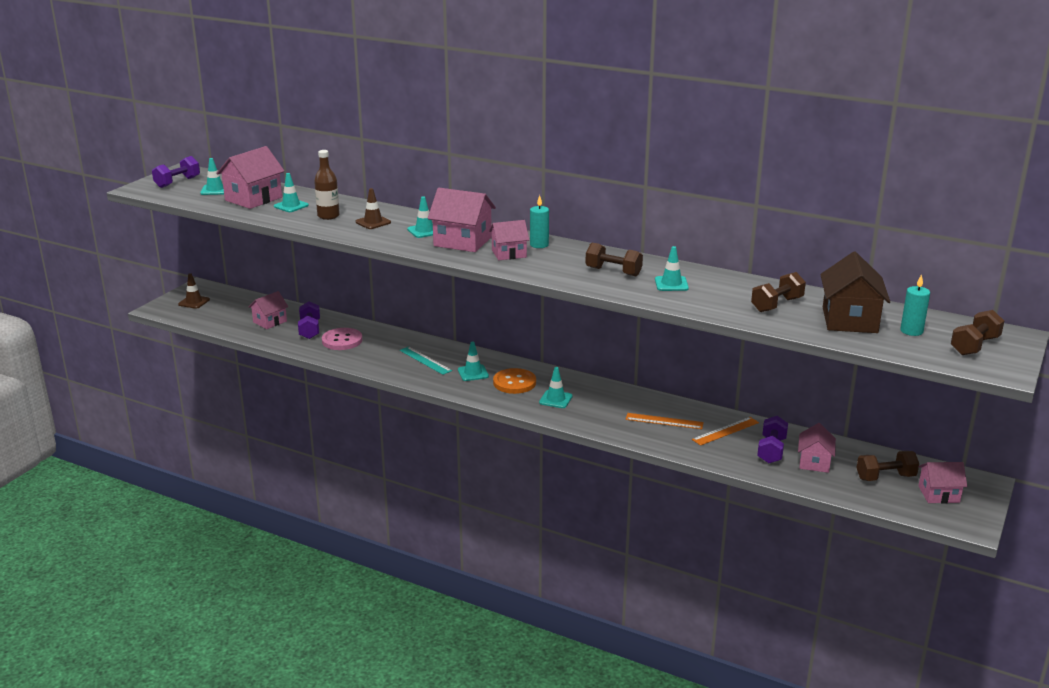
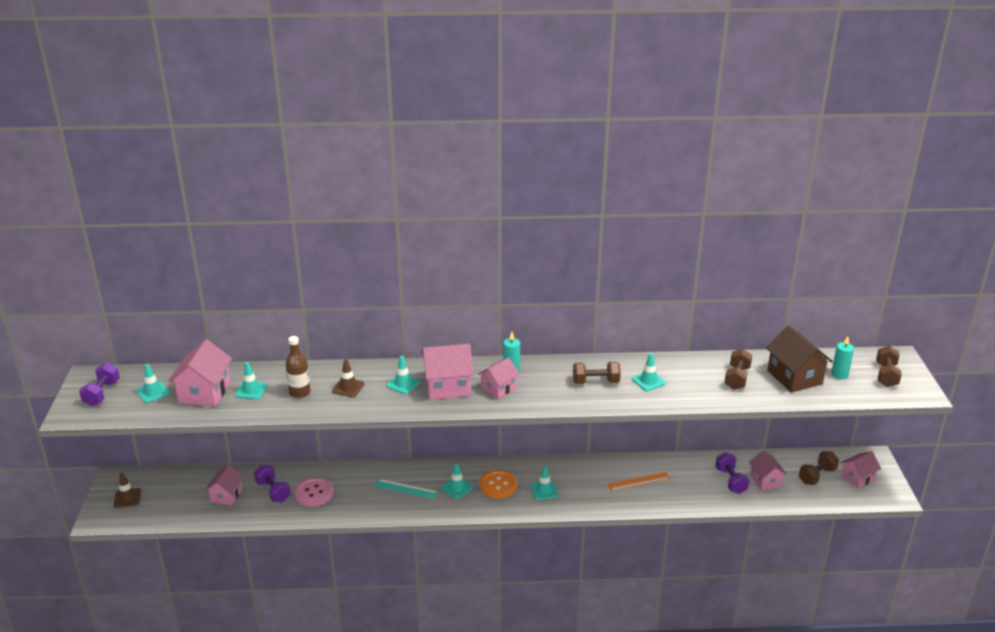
camera: 30 degrees left, 5 degrees up
orange ruler [692,417,759,446] -> none

